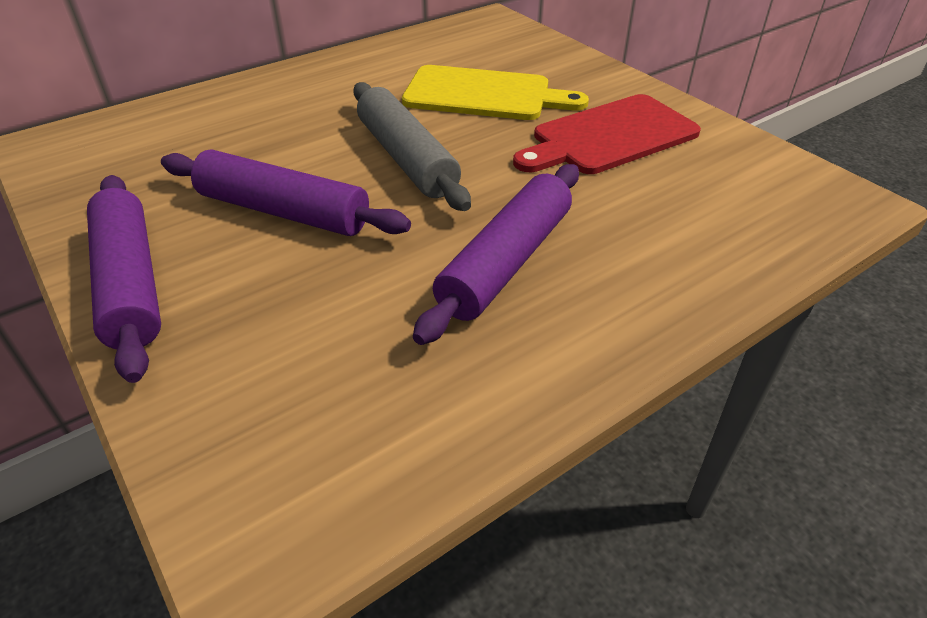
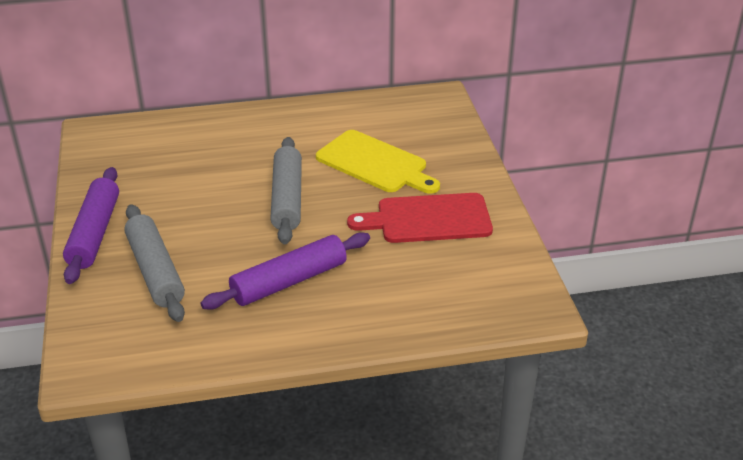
camera: 25 degrees right, 5 degrees down
purple rolling pin [161,149,411,236] -> none
none -> grey rolling pin [124,204,185,322]

